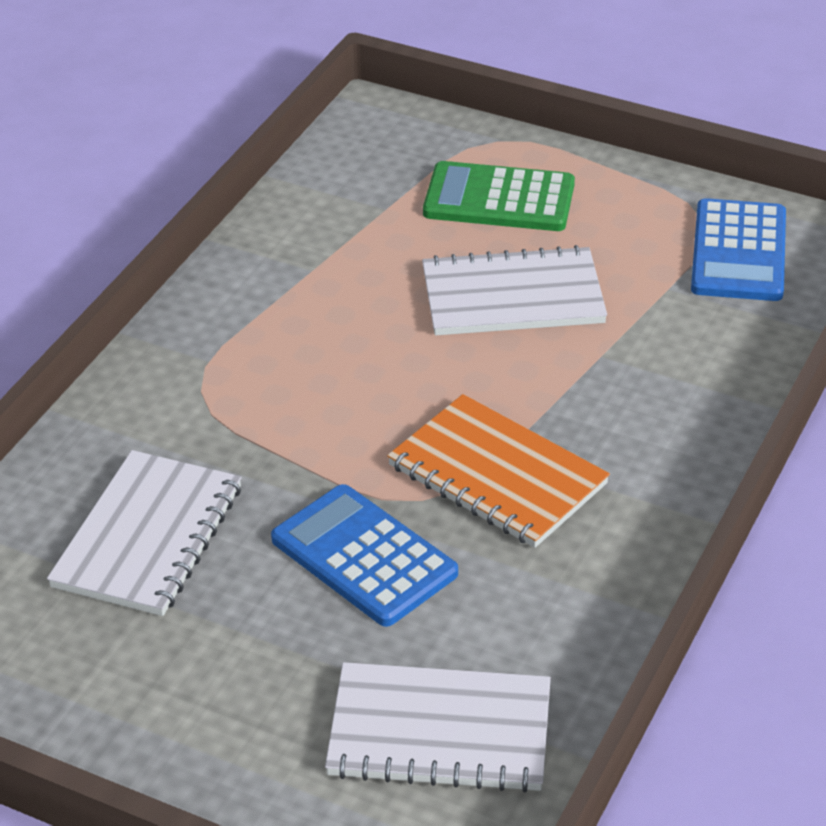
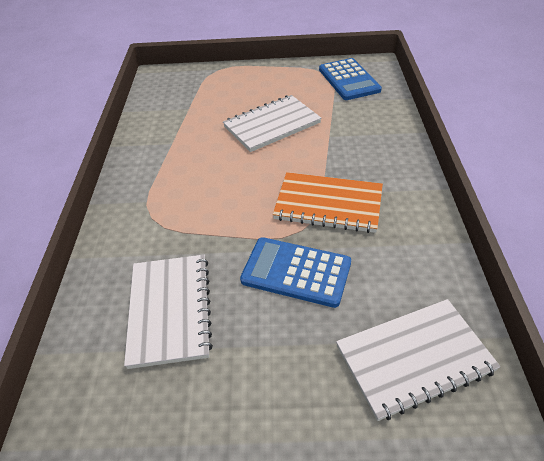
camera: 25 degrees left, 5 degrees up
green calculator [423,161,575,231] -> none

